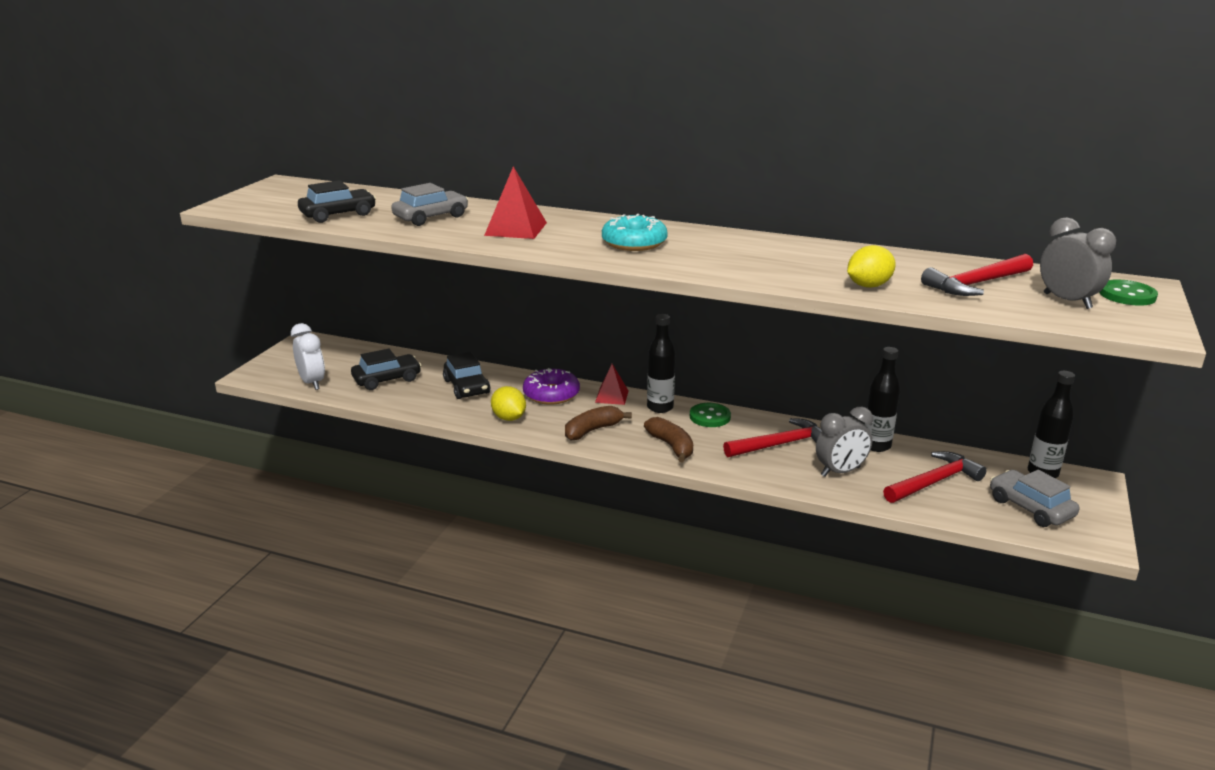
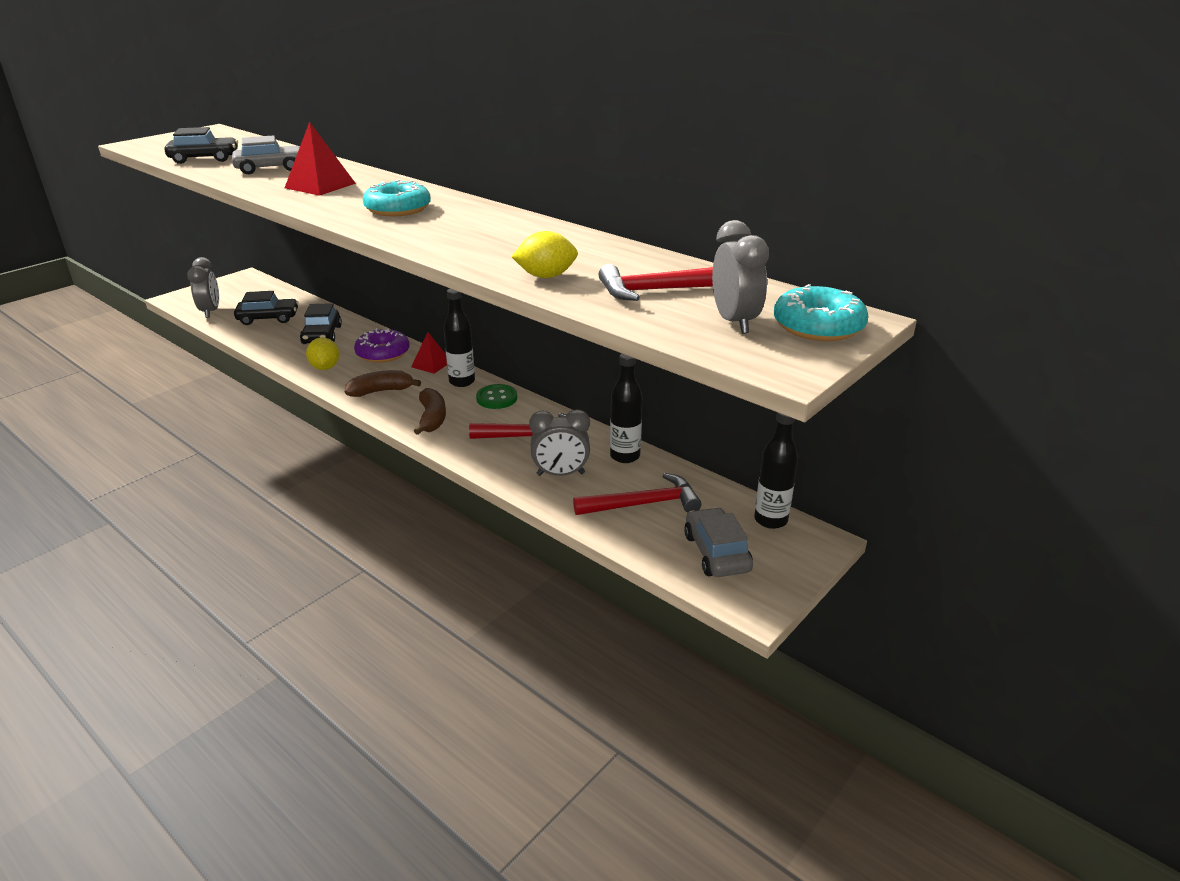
camera: 20 degrees right, 5 degrees up
white clock [291,323,325,390] -> grey clock [187,257,219,318]
green button [1099,280,1158,306] -> turquoise donut [774,284,869,341]

